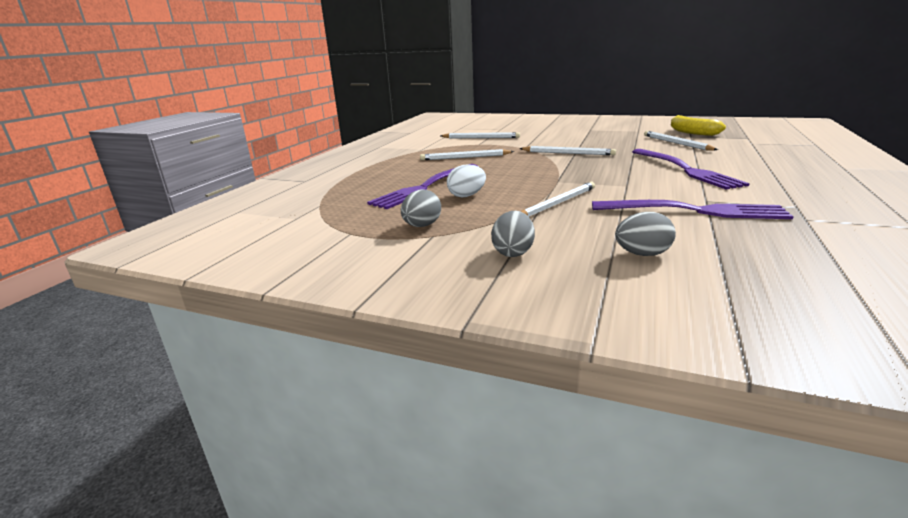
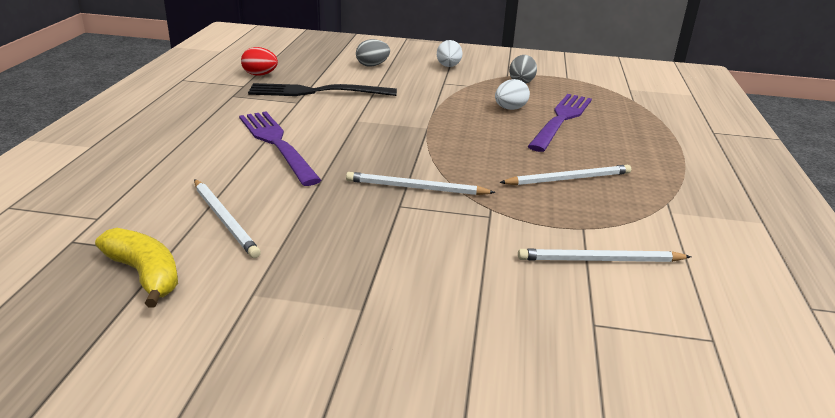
camera: 165 degrees right, 5 degrees up
grey egg [491,211,535,257] -> white egg [437,40,462,67]
white pencil [521,182,595,217] -> none
purple fork [592,200,794,219] -> black fork [248,83,397,96]
none -> red egg [241,47,278,76]

